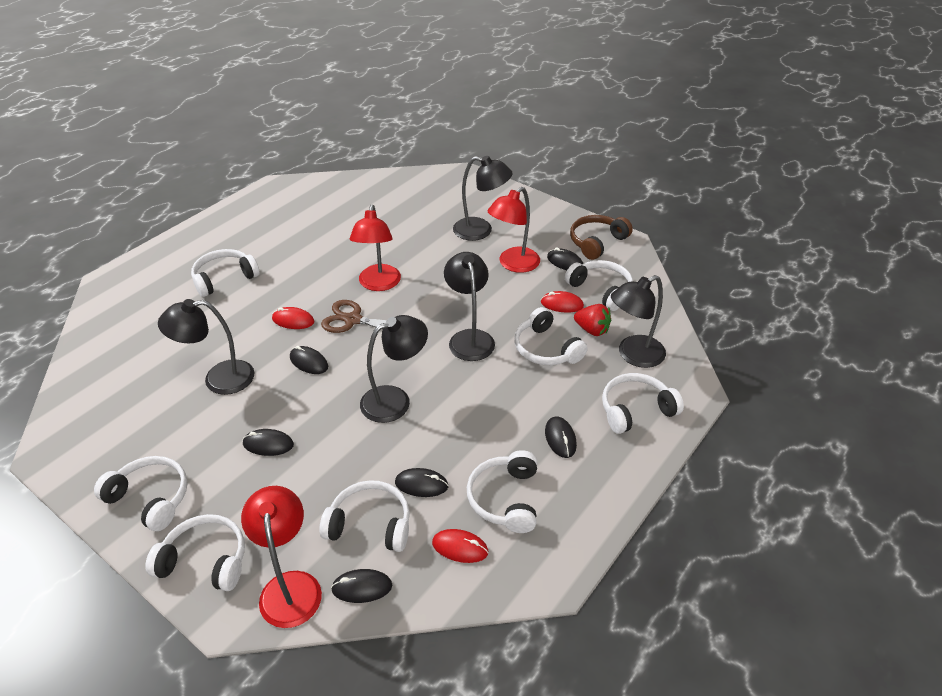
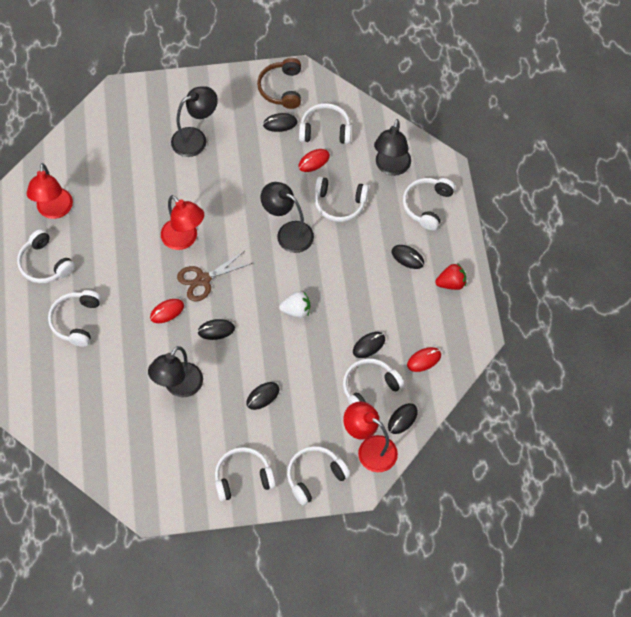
camera: 45 degrees left, 20 degrees up
black lamp [360,315,428,423] -> white strawberry [279,291,310,318]
white headphones [467,450,537,533] -> white headphones moved to [17,229,75,283]
red lamp [488,187,540,273] -> red lamp moved to [27,163,73,219]
red strawberry [574,304,611,336] -> red strawberry moved to [435,263,466,290]

